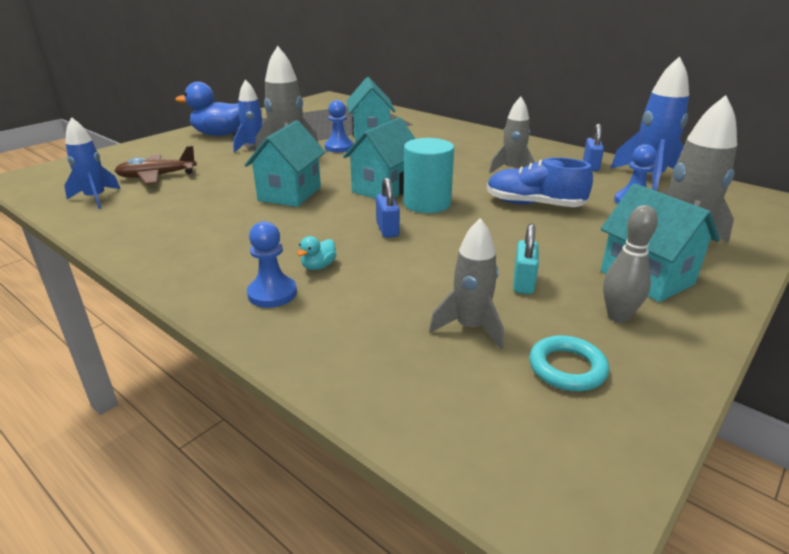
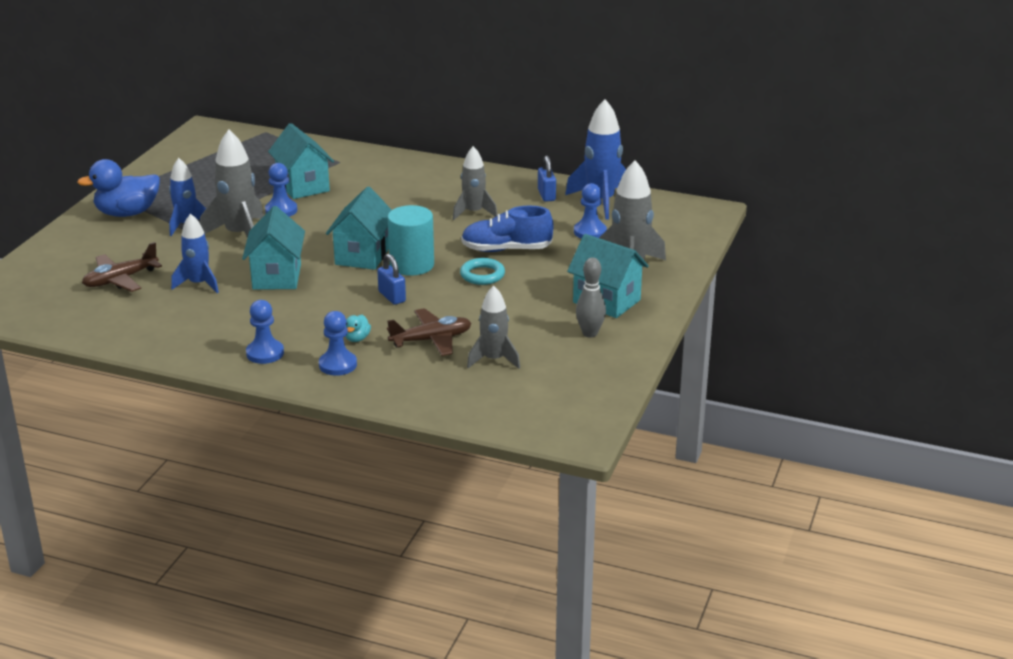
camera: 20 degrees left, 0 degrees up
blue rocket [64,117,120,209] -> blue rocket moved to [171,213,219,293]
turquoise padlock [513,223,539,294] -> none
turquoise ring [529,335,609,391] -> turquoise ring moved to [460,258,505,285]
none -> blue pawn [246,300,284,364]
none -> brown plane [387,308,471,356]

